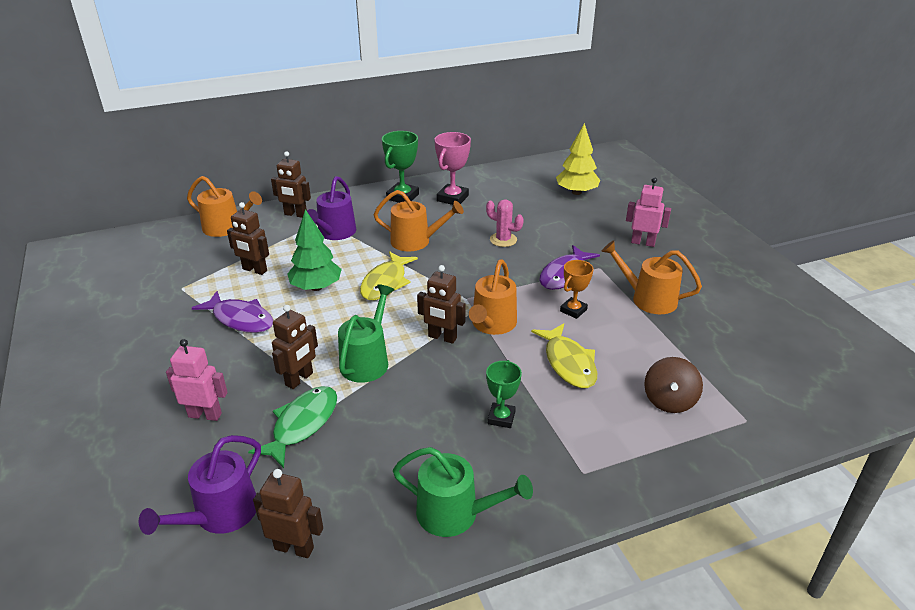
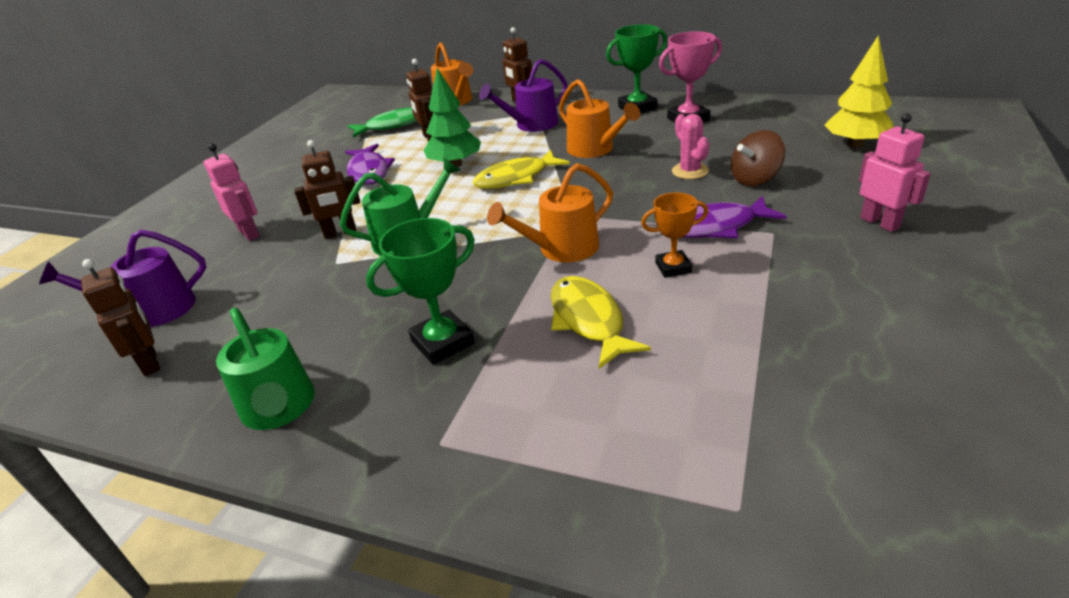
camera: 45 degrees right, 0 degrees up
green fish [248,386,337,468] -> green fish moved to [347,107,417,138]
brown robot [417,265,466,344] -> none
green trophy [486,360,522,428] -> green trophy [366,218,475,365], size x1.54
yellow fish [531,323,597,388] -> yellow fish turned 135 degrees clockwise [551,276,651,369]
orange watering can [601,241,702,314] -> none
brown spinning top [644,357,703,413] -> brown spinning top moved to [731,130,785,186]

